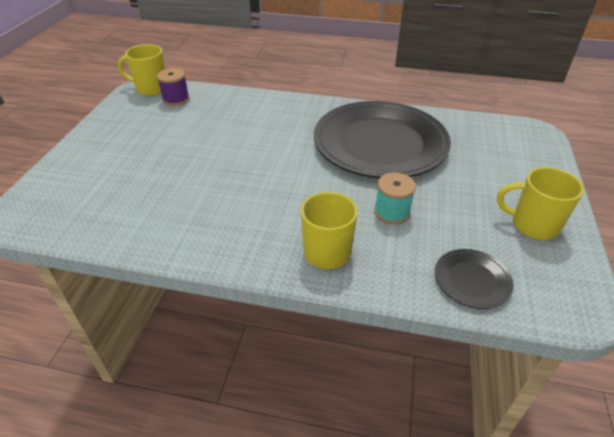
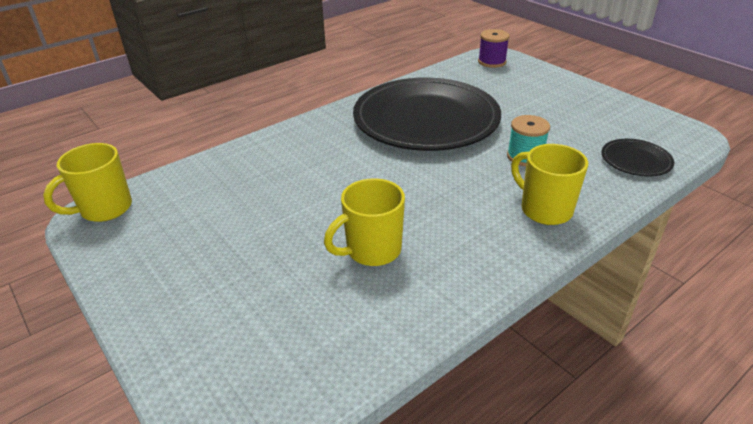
camera: 50 degrees left, 5 degrees down
purple spool [157,68,190,106] -> purple spool moved to [478,29,510,68]
yellow mug [497,167,584,240] -> yellow mug moved to [324,178,405,266]

